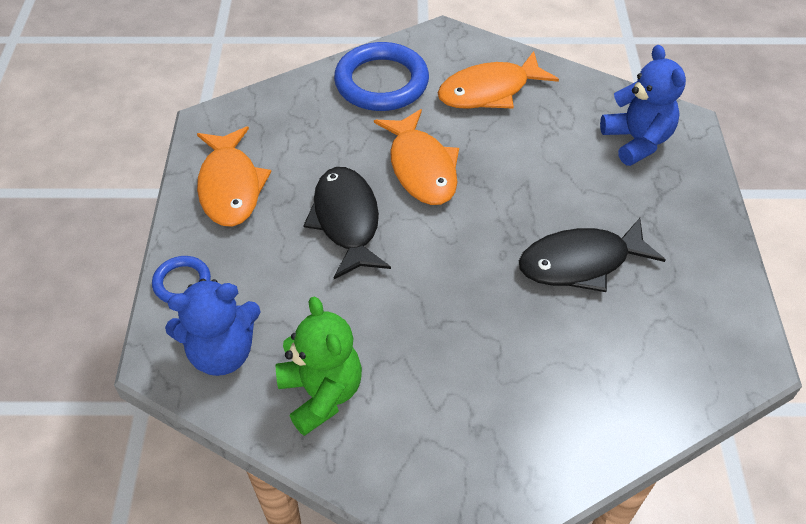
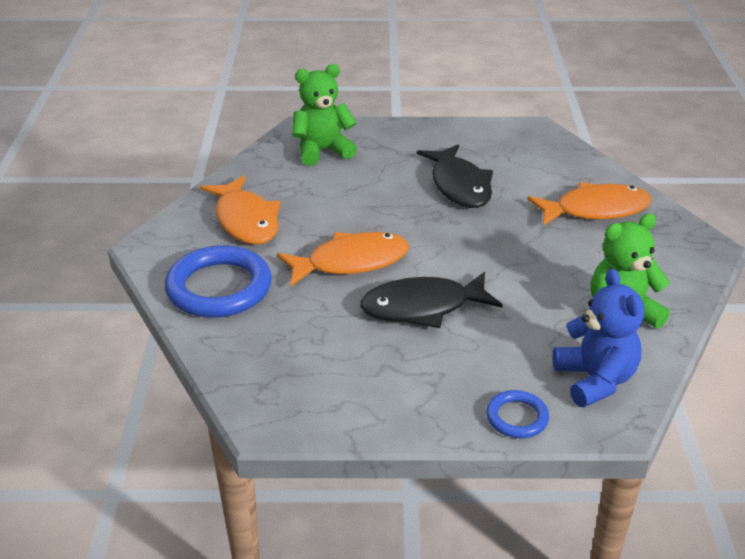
camera: 90 degrees left, 15 degrees down
orange fish [197,126,271,227] -> orange fish moved to [527,182,652,226]
blue teddy bear [600,45,686,166] -> green teddy bear [292,64,357,166]

